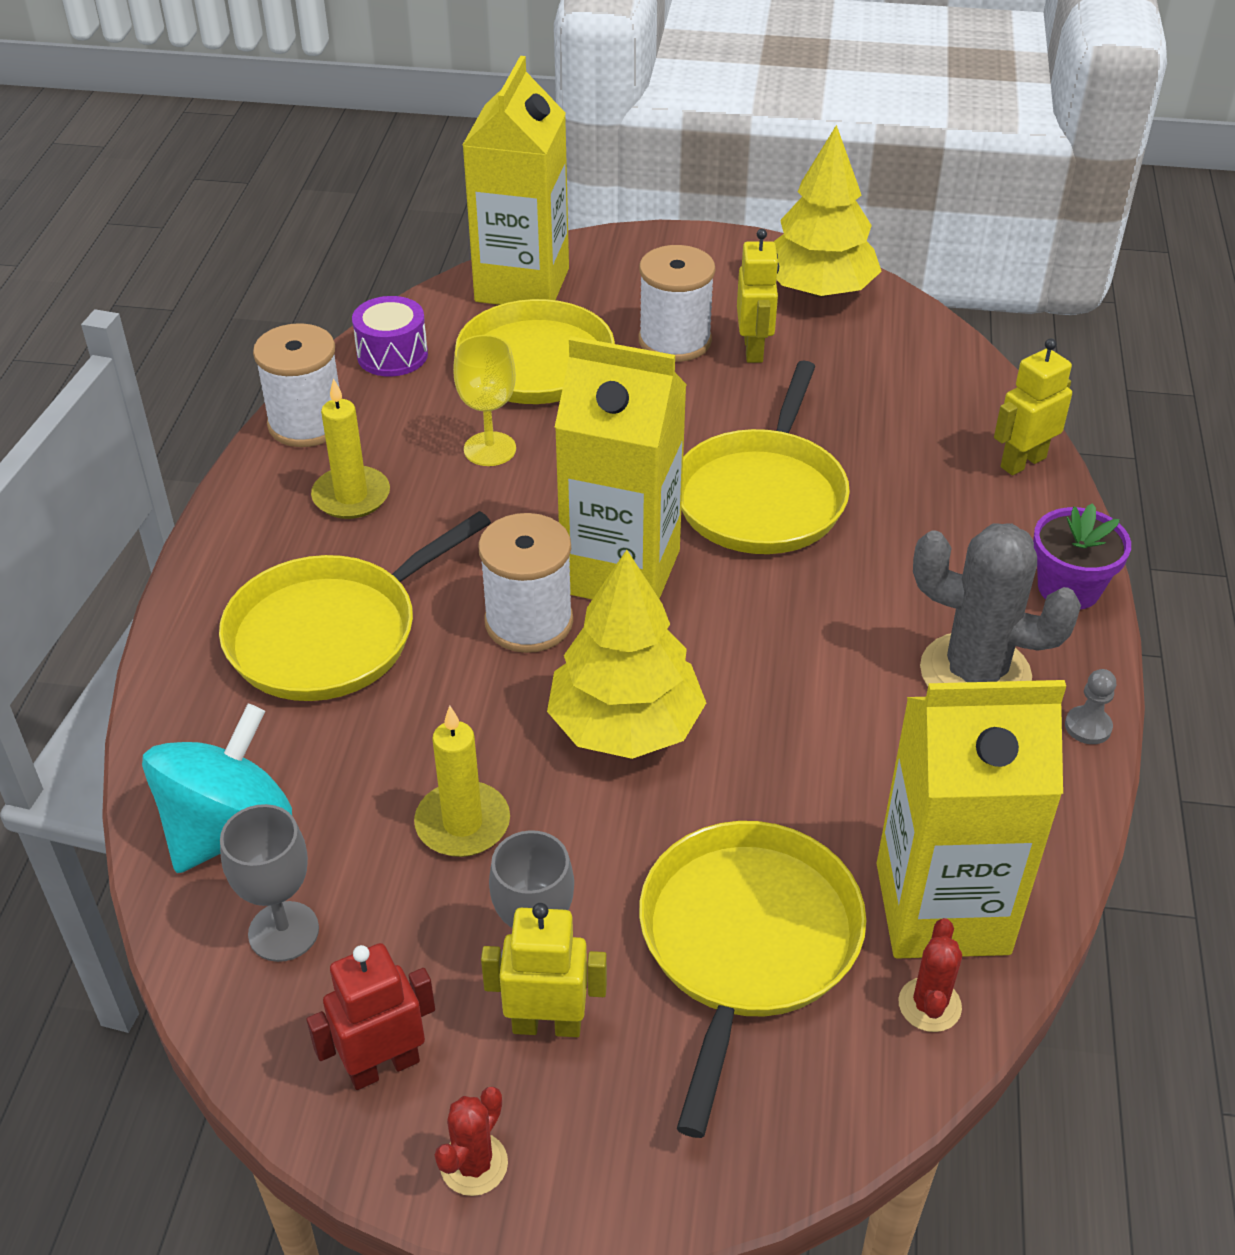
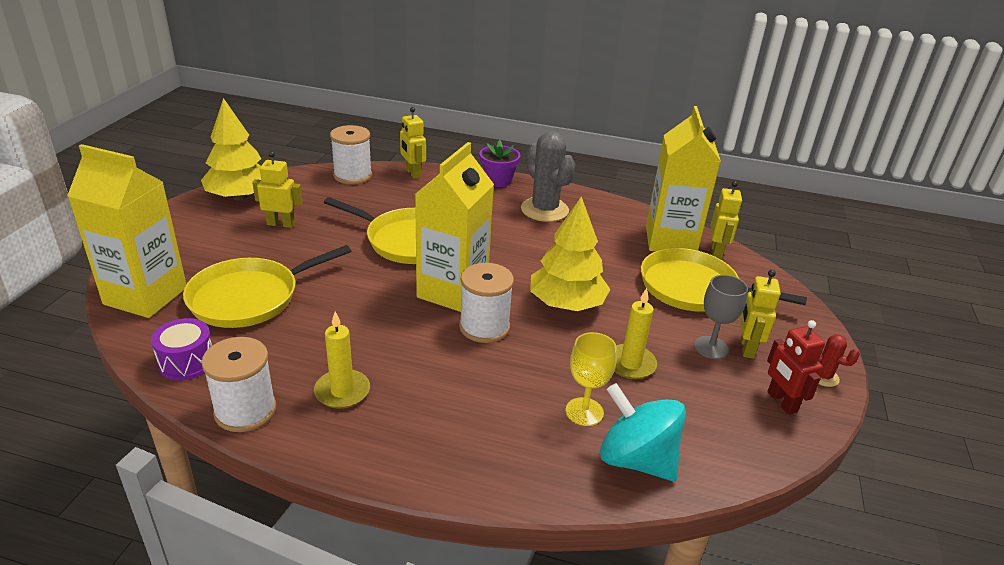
camera: 85 degrees left, 10 degrees down
yellow pan [219,511,491,701] -> none
grey goblet [220,804,319,962] -> none
yellow goblet [453,335,516,466] -> yellow goblet moved to [566,332,617,426]
white spool [639,245,715,362] -> white spool moved to [330,125,372,184]
red cactus [898,918,962,1032] -> yellow robot [710,181,742,259]
grey cactus [913,523,1081,687] -> grey cactus turned 60 degrees counterclockwise [521,131,575,222]
grey pawn [1065,669,1116,744] -> none

